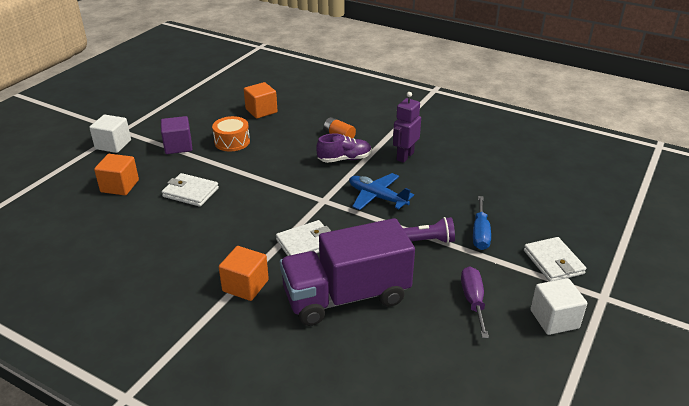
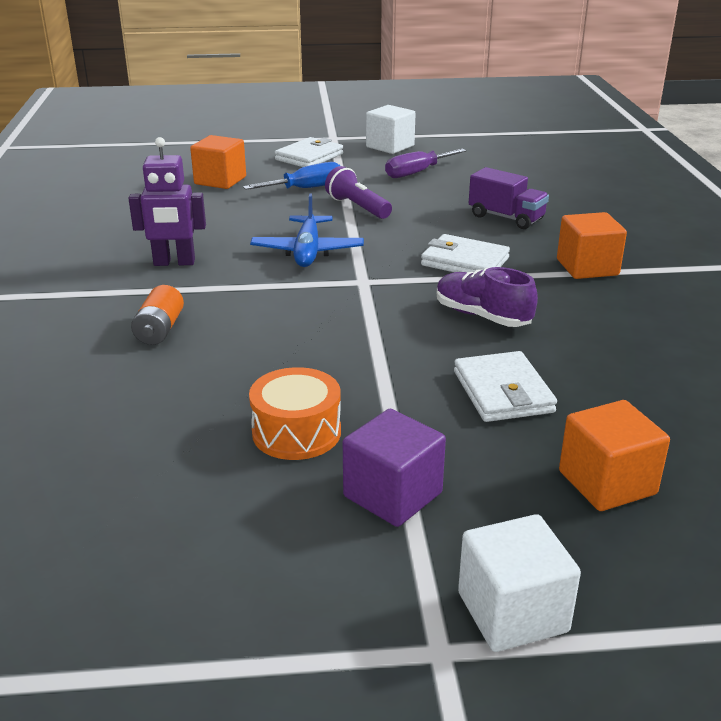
camera: 125 degrees left, 5 degrees down
orange cube [244,82,278,119] -> orange cube moved to [190,135,246,189]
purple truck [280,218,415,326] -> purple truck [469,167,549,229], size x0.50
purple shoe [316,133,372,163] -> purple shoe moved to [437,267,538,327]

